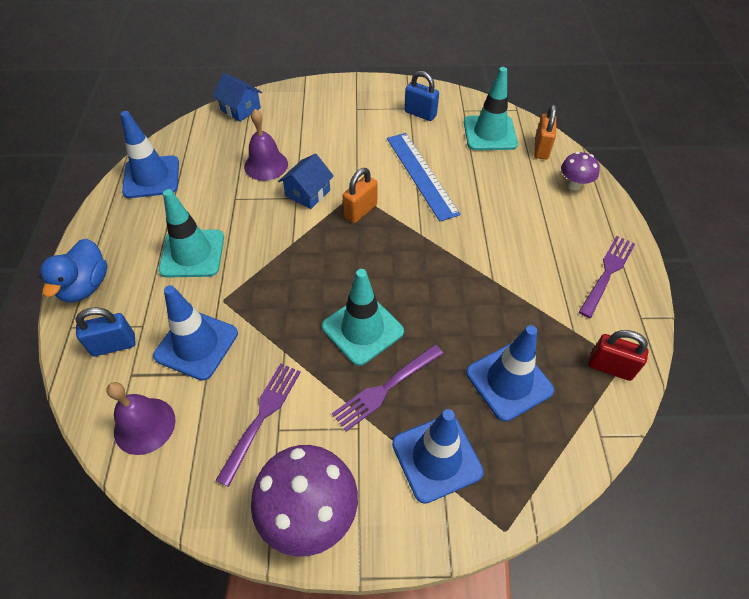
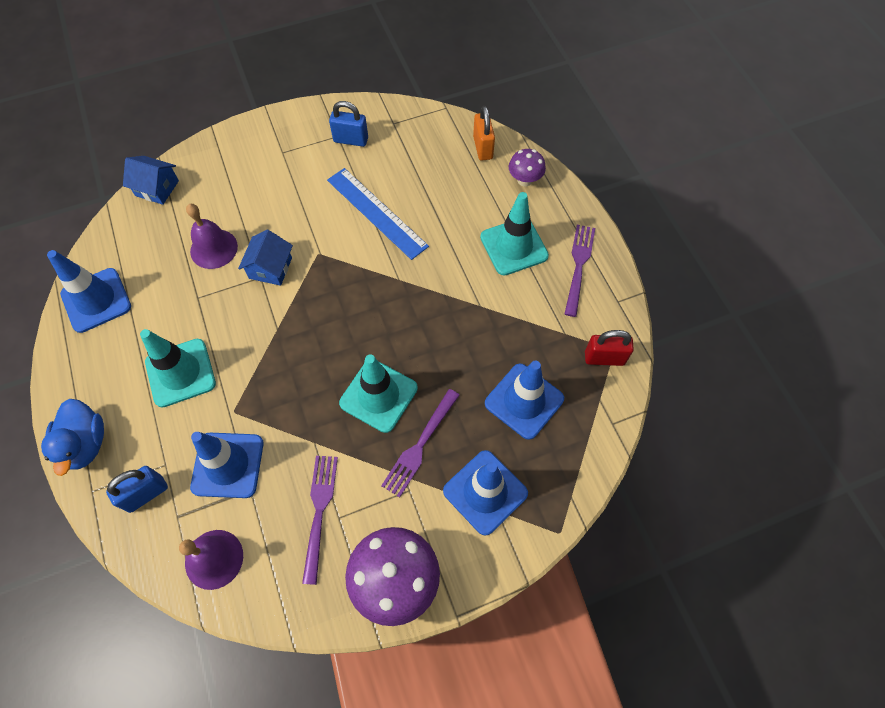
camera: 20 degrees left, 10 degrees up
orange padlock [343,168,378,223] -> none
turquoise traffic cone [464,67,518,150] -> turquoise traffic cone moved to [480,192,549,276]

